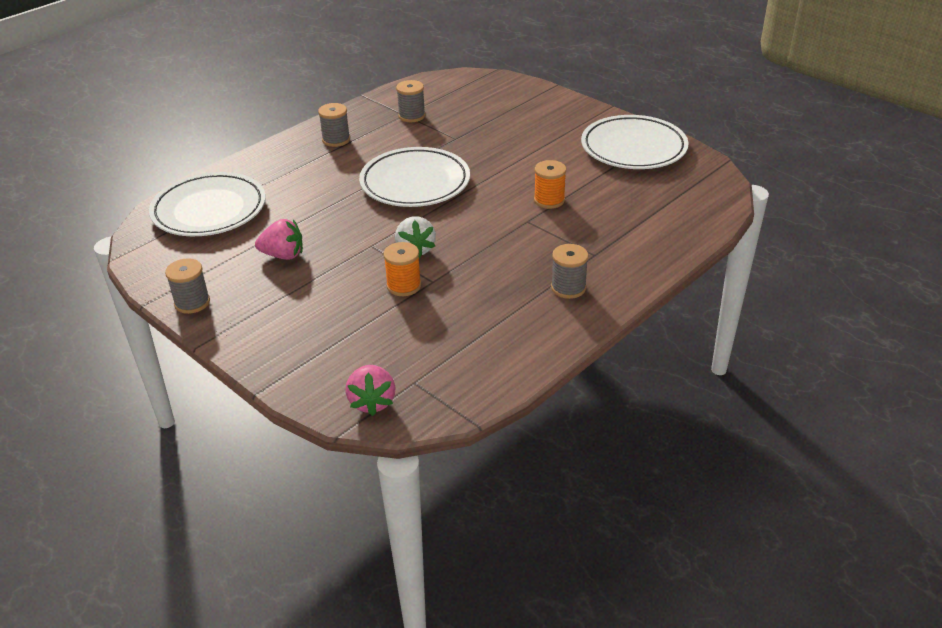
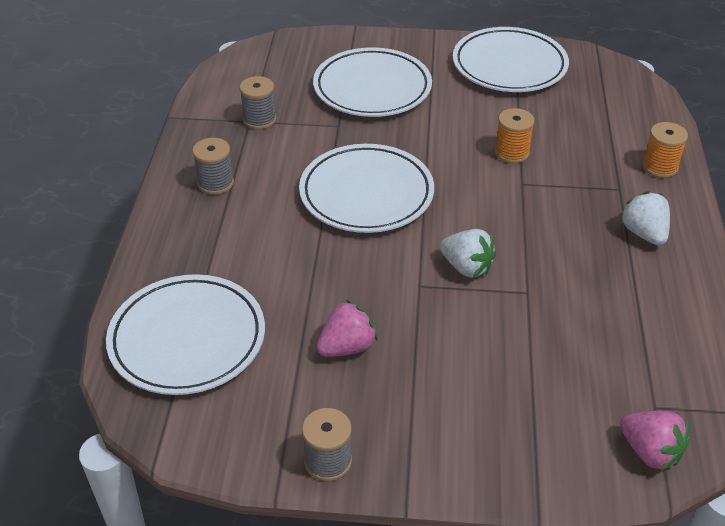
camera: 40 degrees left, 5 degrees up
orange spool [383,242,421,296] -> orange spool moved to [642,122,688,178]
grey spool [551,244,589,299] -> white strawberry [620,191,670,246]
none -> white plate [313,47,432,117]

